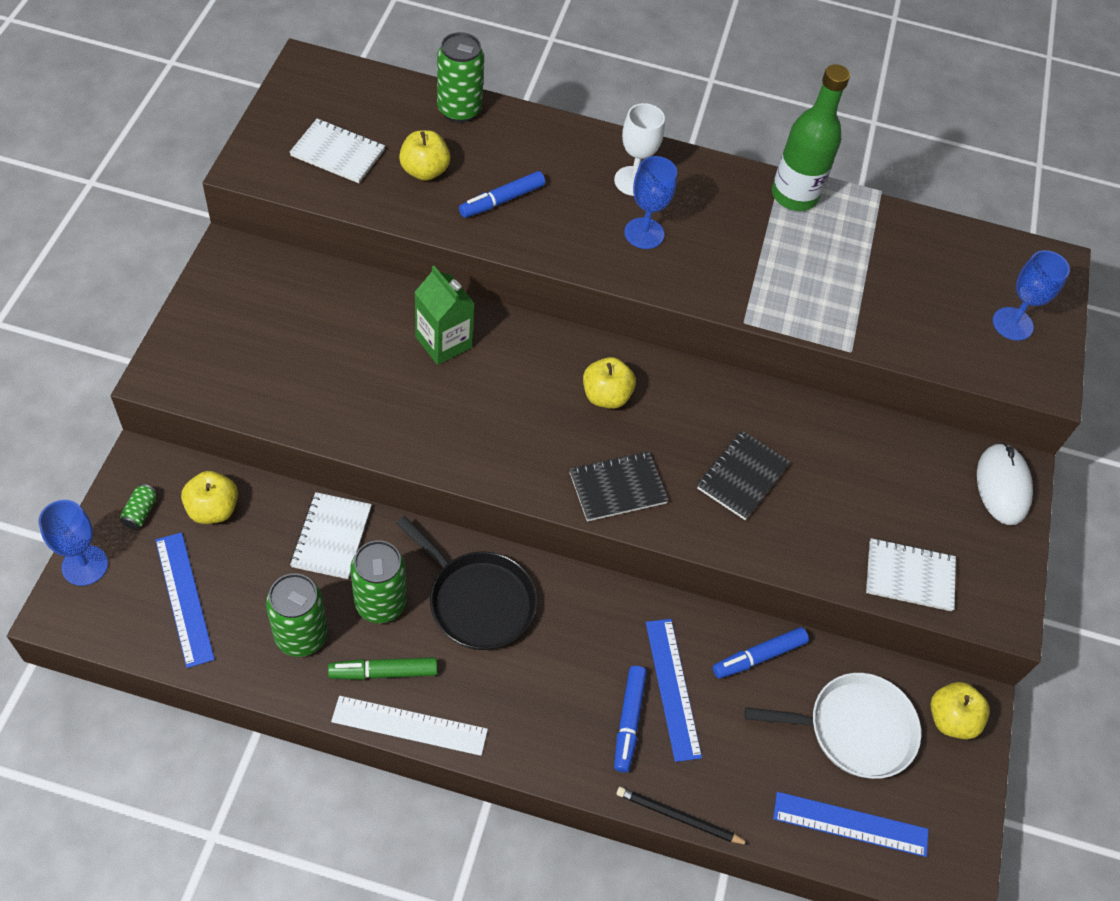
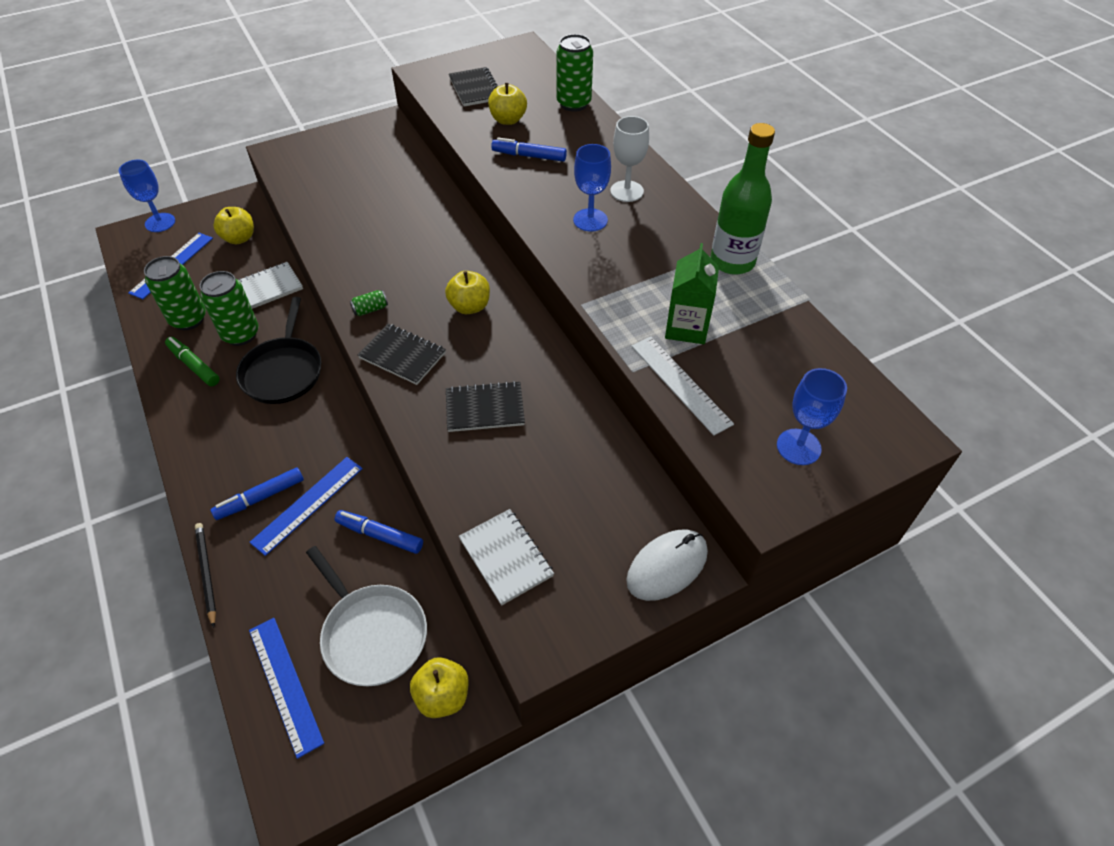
camera: 55 degrees right, 5 degrees down
green can [120,484,157,529] -> green can moved to [350,290,388,316]
white notebook [290,118,385,183] -> black notebook [449,67,498,107]
white ruler [331,696,488,756] -> white ruler moved to [631,337,734,436]
green carton [414,266,475,365] -> green carton moved to [665,243,719,344]

